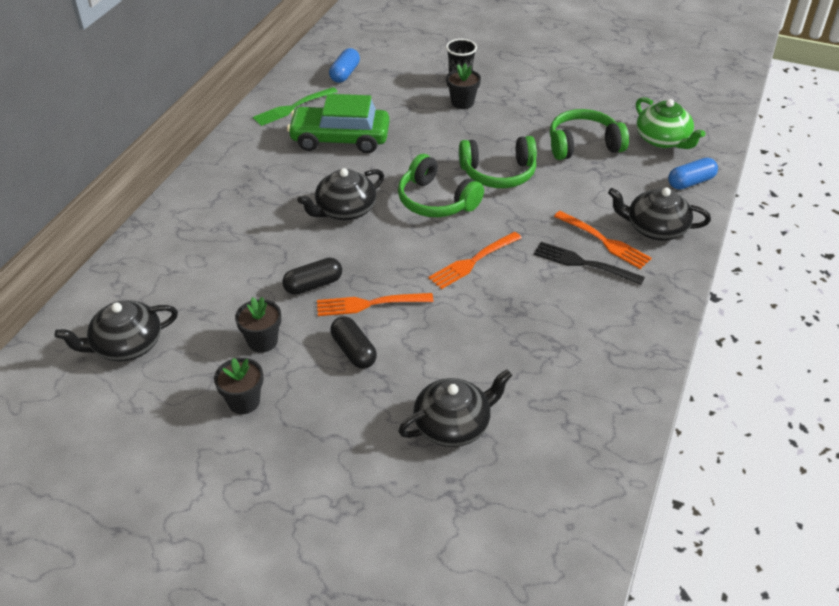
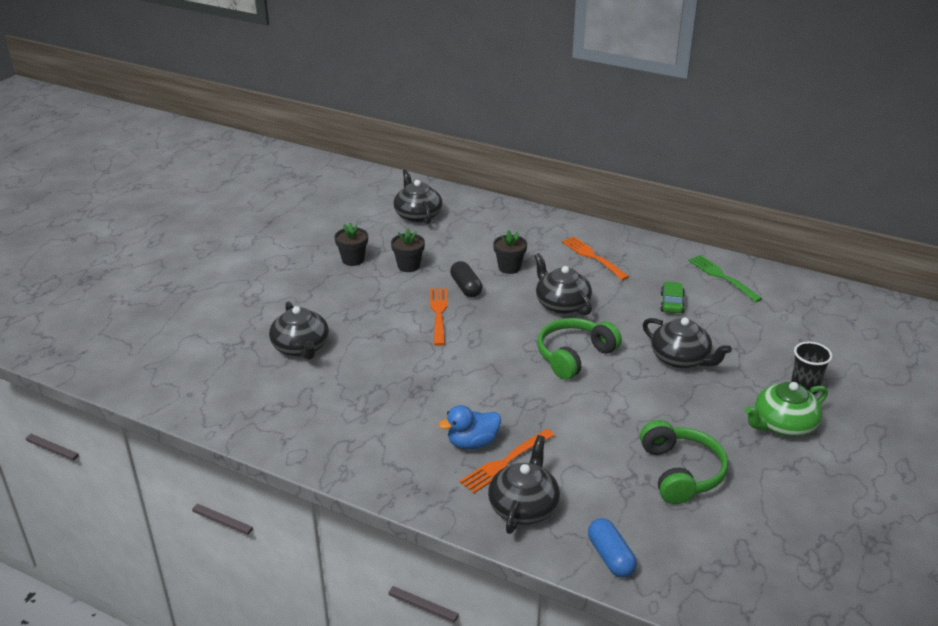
camera: 95 degrees right, 10 degrees down
green car [287,94,390,153] -> green car [660,281,685,313], size x0.48
blue capsule [329,48,360,83] -> none
black capsule [330,316,377,369] -> none
orange fork [428,232,522,289] -> orange fork moved to [562,237,629,280]
black flower pot [446,63,481,109] -> black flower pot moved to [493,230,527,274]
green headphones [459,136,537,188] -> none
black fork [534,242,645,285] -> blue duck [439,405,501,450]
green teapot [636,97,705,149] -> green teapot moved to [745,382,828,437]
none -> black teapot [643,317,732,368]

